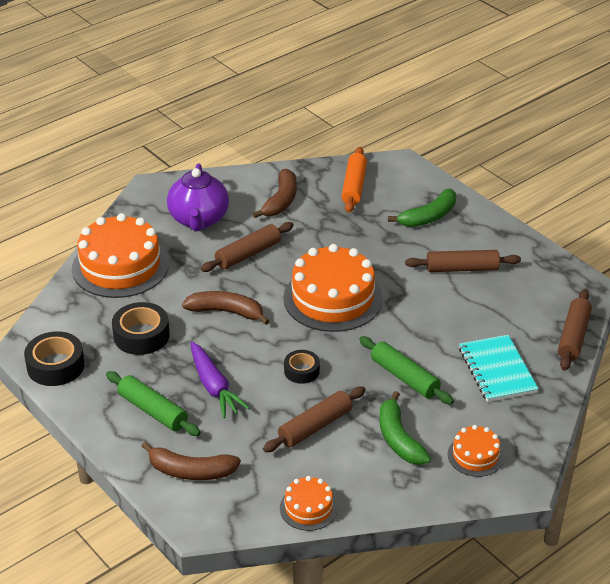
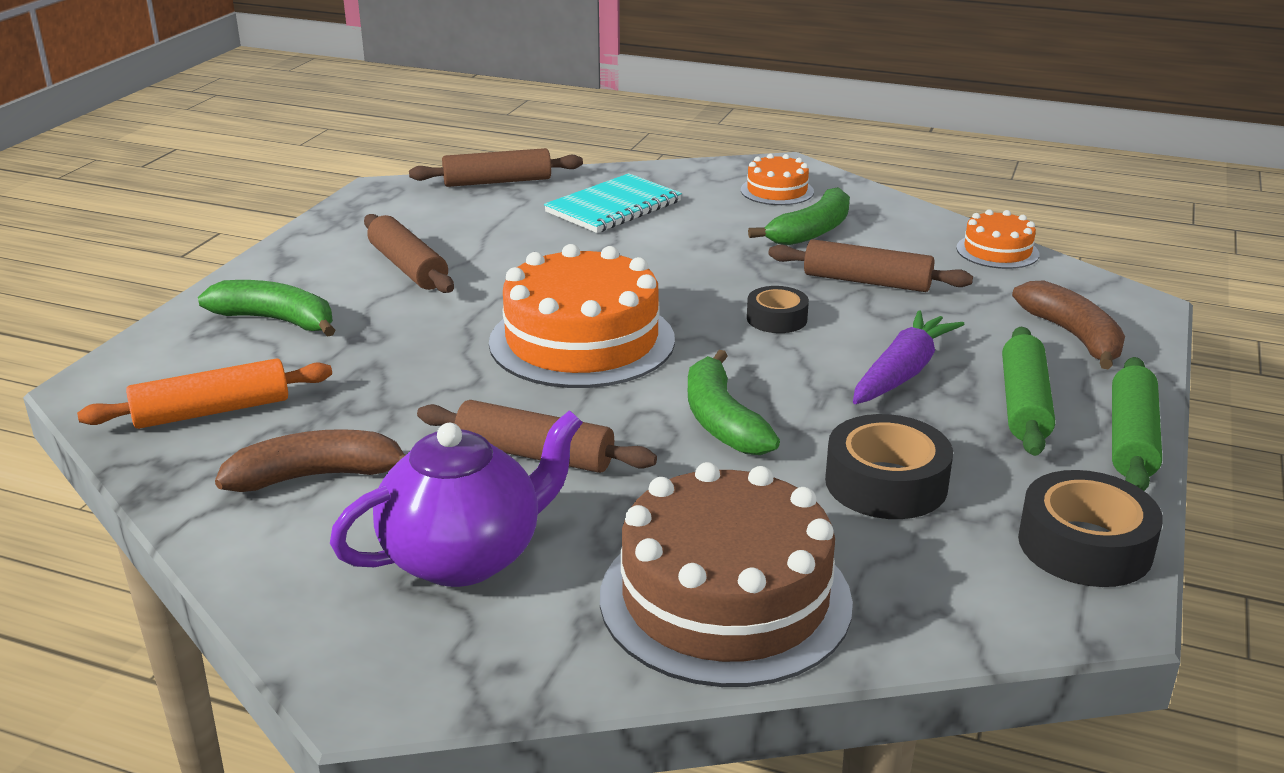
camera: 120 degrees left, 10 degrees down
orange cake [72,213,169,298] -> brown cake [600,462,853,687]
brown banana [182,291,269,325] -> green banana [688,350,780,455]
green rolling pin [359,336,454,405] -> green rolling pin moved to [1112,357,1162,491]

